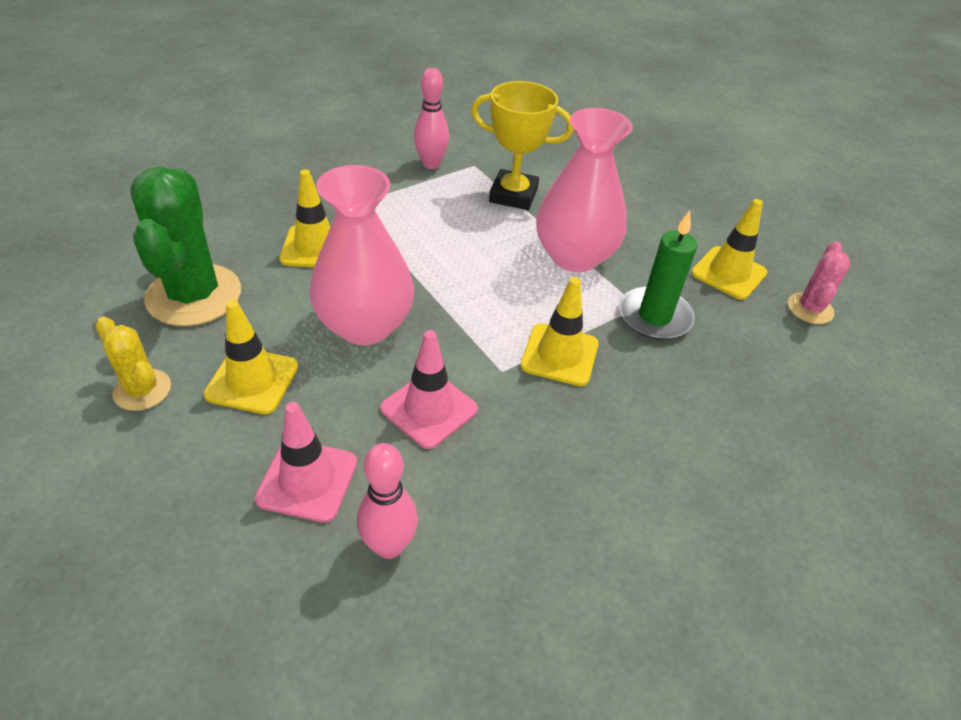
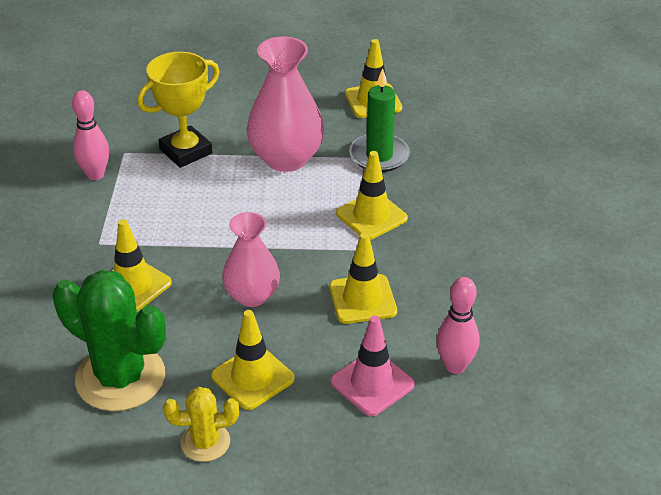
camera: 50 degrees left, 5 degrees down
pink vase [309,165,414,345] -> pink vase [222,212,280,307], size x0.65
pink traffic cone [380,330,478,449] -> yellow traffic cone [329,232,397,324]
pink cactus [788,241,851,324] -> none

